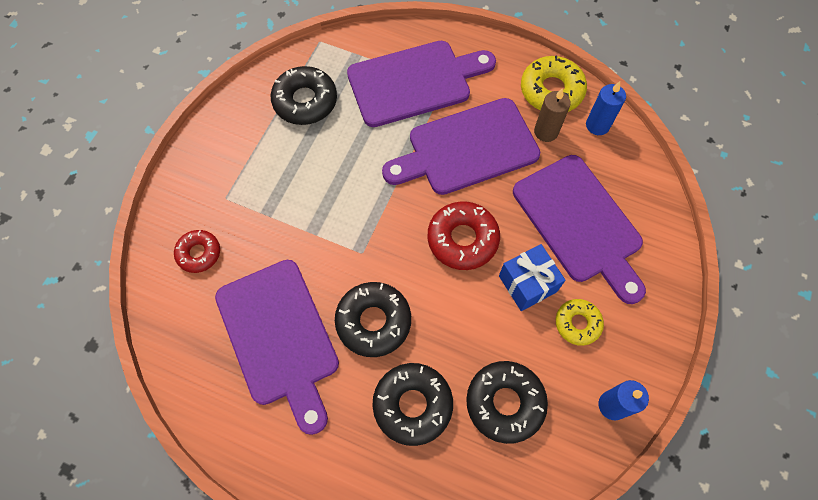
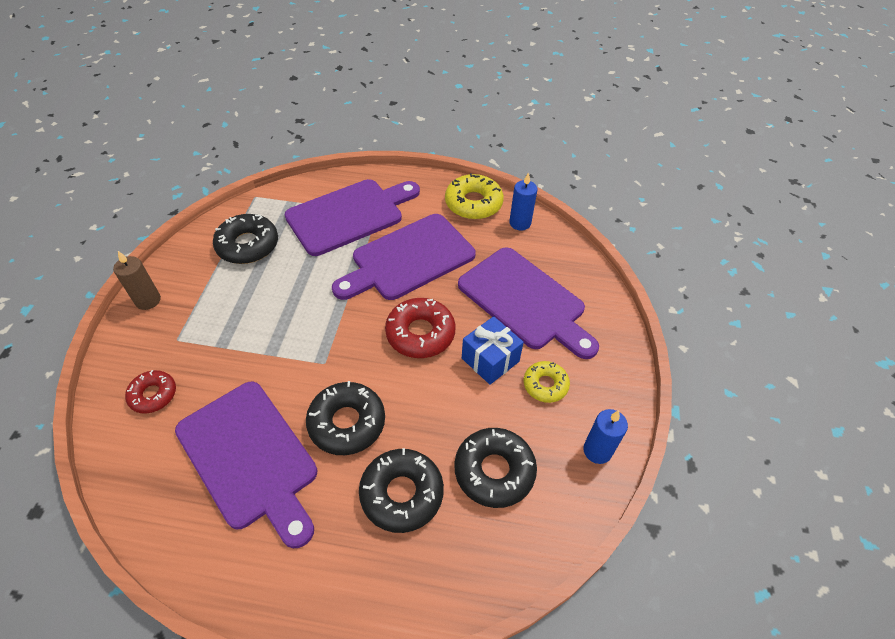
camera: 15 degrees left, 15 degrees down
brown candle [534,88,571,142] -> brown candle moved to [113,251,161,310]

